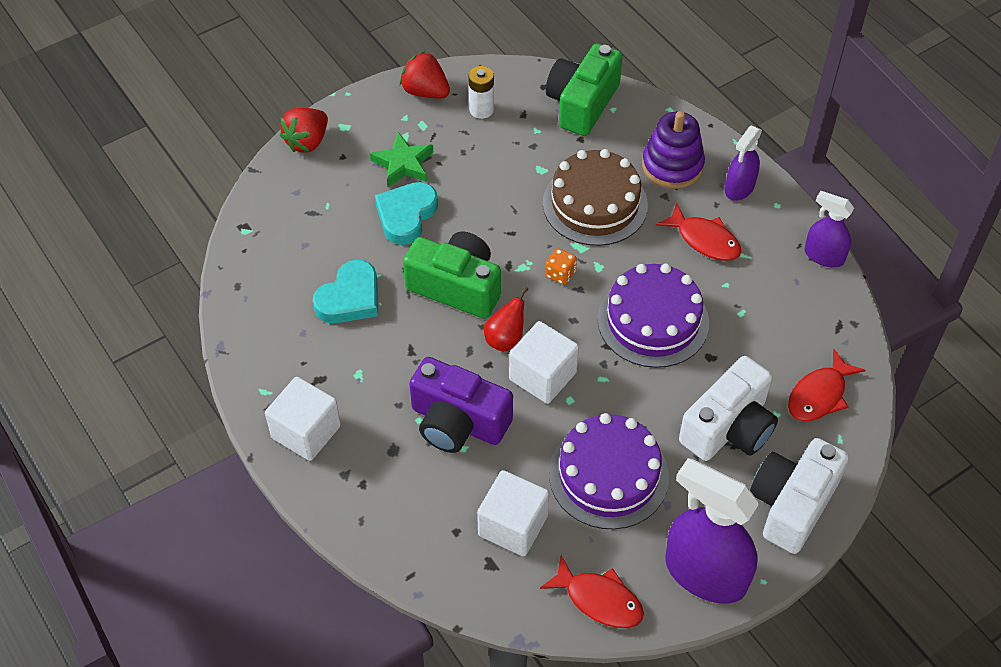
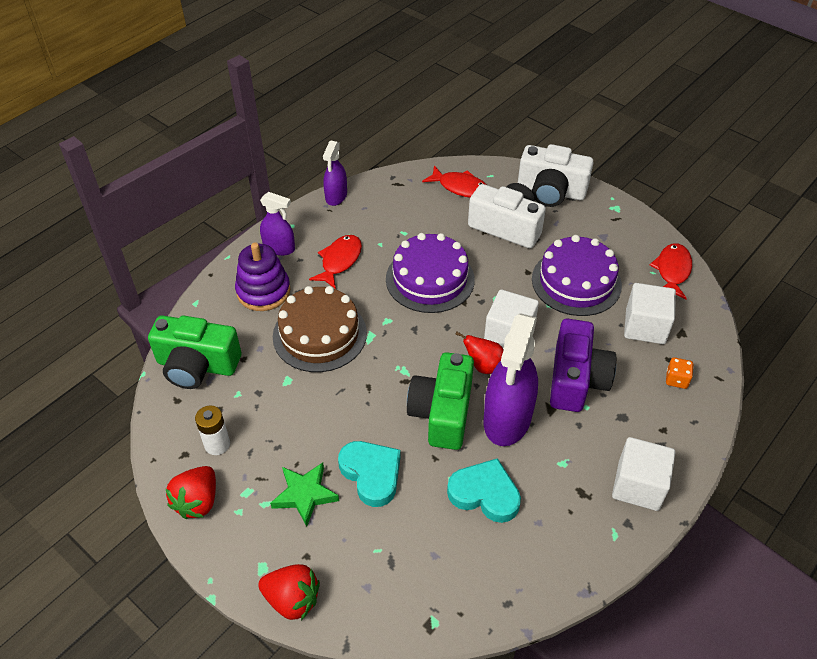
camera: 105 degrees left, 5 degrees down
turquoise heart [375,182,438,245] -> turquoise heart turned 135 degrees counterclockwise [338,441,401,507]
orange dice [545,248,577,285] -> orange dice moved to [666,358,694,389]
purple spray bottle [665,458,759,604] -> purple spray bottle moved to [483,313,538,446]

